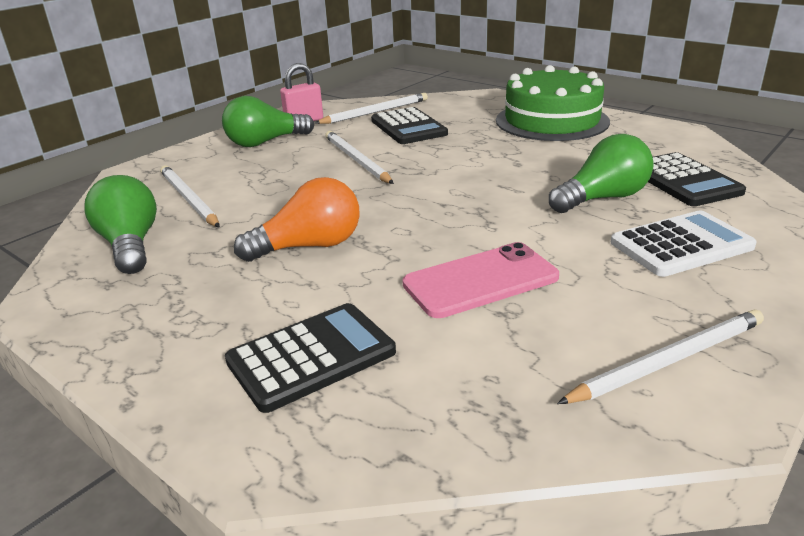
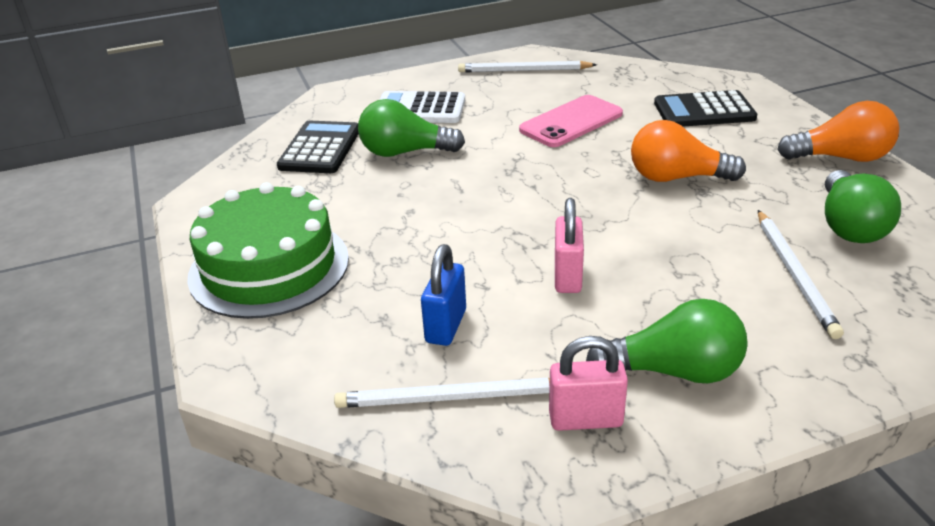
camera: 150 degrees left, 5 degrees up
white pencil [325,131,394,184] -> pink padlock [555,198,584,293]
black calculator [371,107,448,144] -> blue padlock [421,244,466,346]
pink phone [402,242,559,318] -> pink phone turned 45 degrees counterclockwise [519,95,623,147]
none -> orange light bulb [777,101,899,162]

